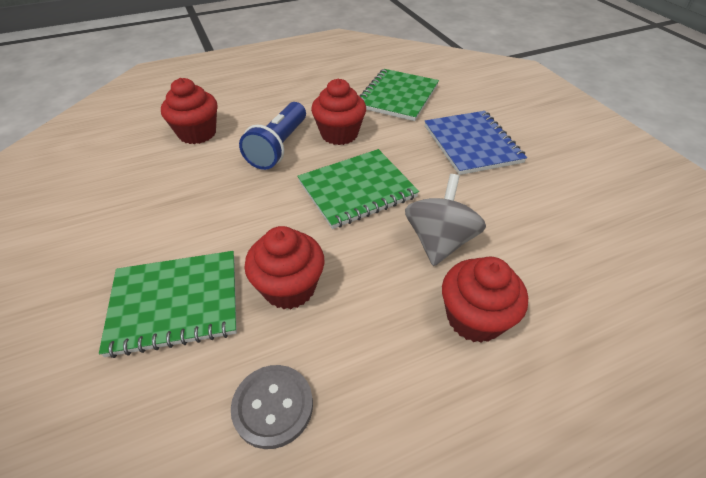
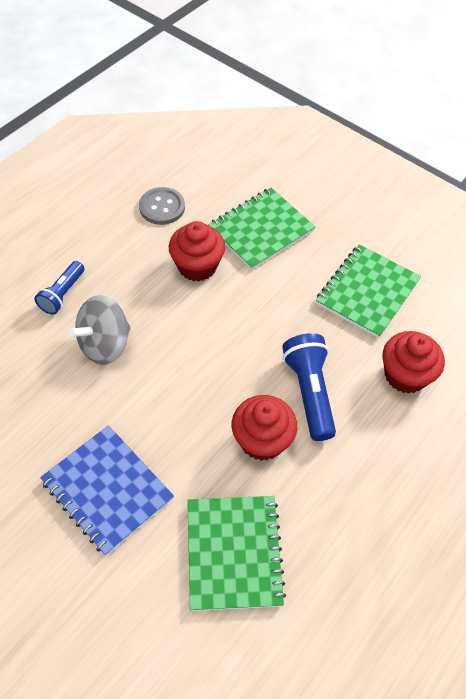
camera: 150 degrees right, 10 degrees up
green notebook [297,149,419,229] -> green notebook moved to [316,244,421,338]
grey spinning top [405,174,486,266] -> grey spinning top turned 60 degrees clockwise [68,295,131,365]
red cupcake [442,257,528,343] -> blue flashlight [34,261,85,315]

